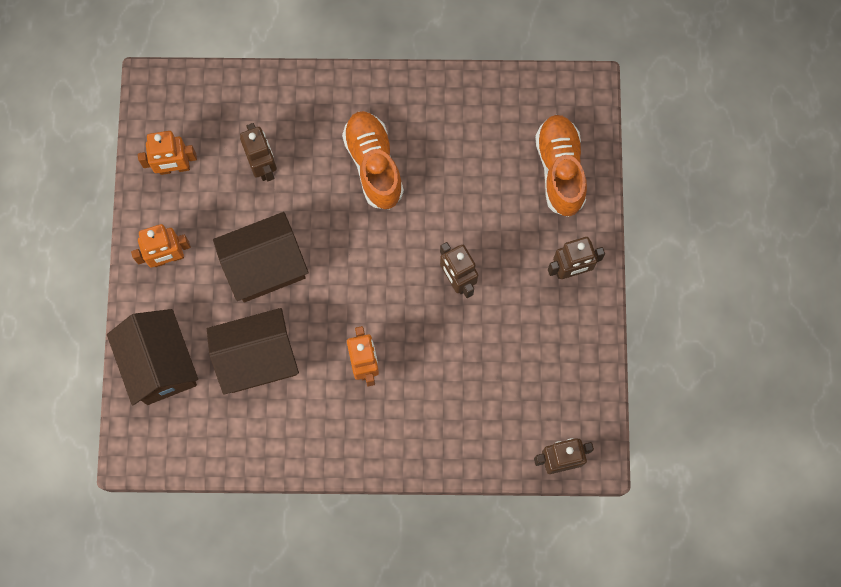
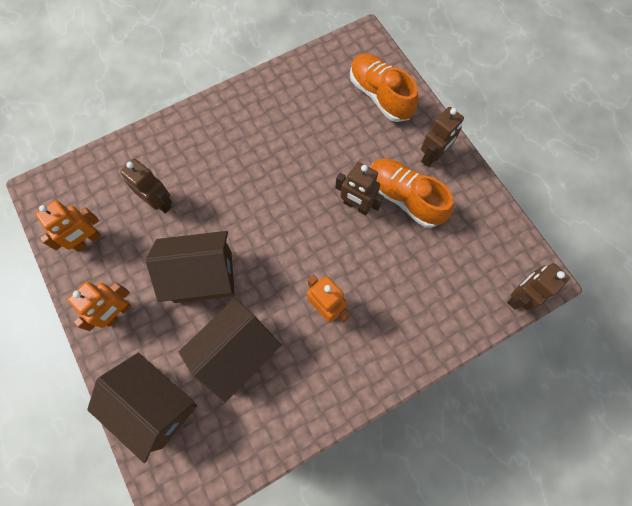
camera: 30 degrees left, 5 degrees down
brown house [213,212,308,302] -> brown house turned 45 degrees clockwise [146,231,235,303]
orange shoe [342,111,404,209] -> orange shoe moved to [370,158,454,228]

